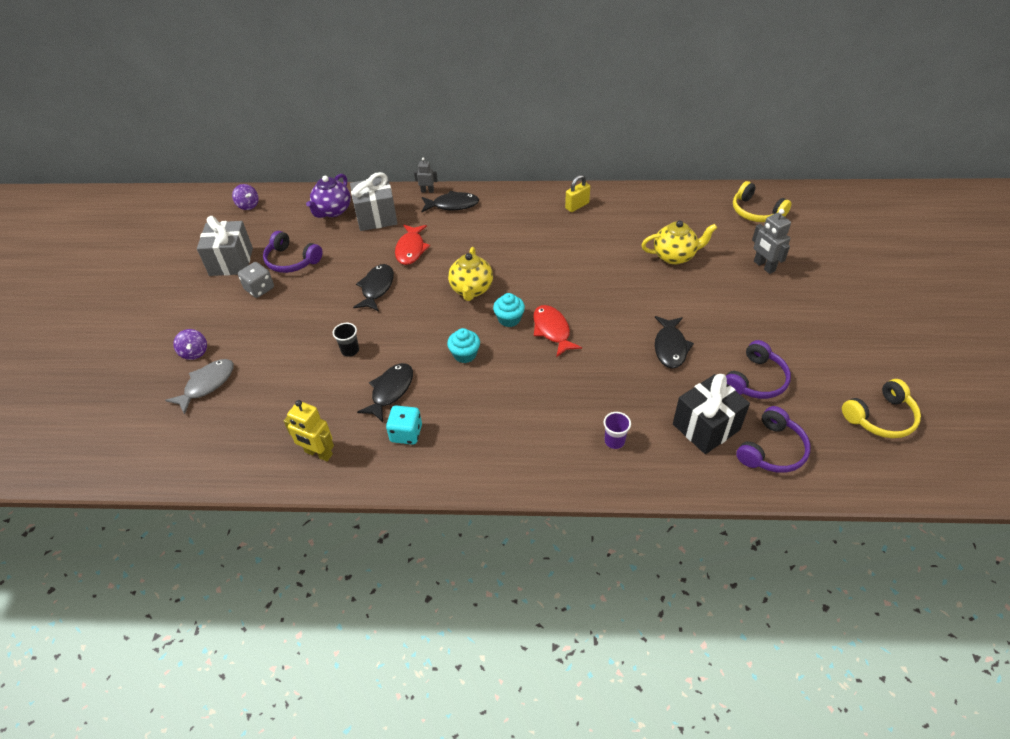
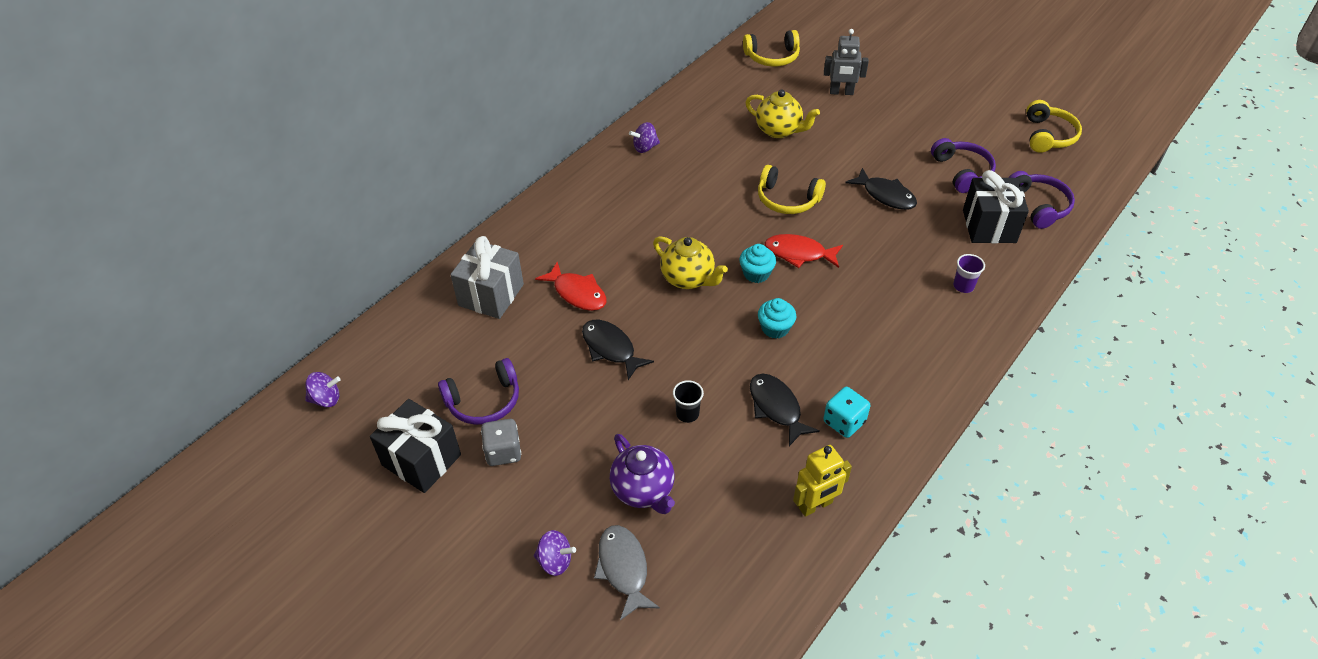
camera: 55 degrees left, 0 degrees up
grey gift [197,216,253,276] -> black gift [370,399,461,493]
purple teapot [306,174,351,218] -> purple teapot moved to [610,434,675,514]
grey robot [414,158,438,193] -> none
black fish [421,191,479,212] -> none
yellow padlock [565,175,590,212] -> purple spinning top [629,122,660,153]
yellow teapot [641,220,717,265] -> yellow teapot turned 90 degrees clockwise [745,89,820,138]
none -> yellow headphones [758,165,826,214]

